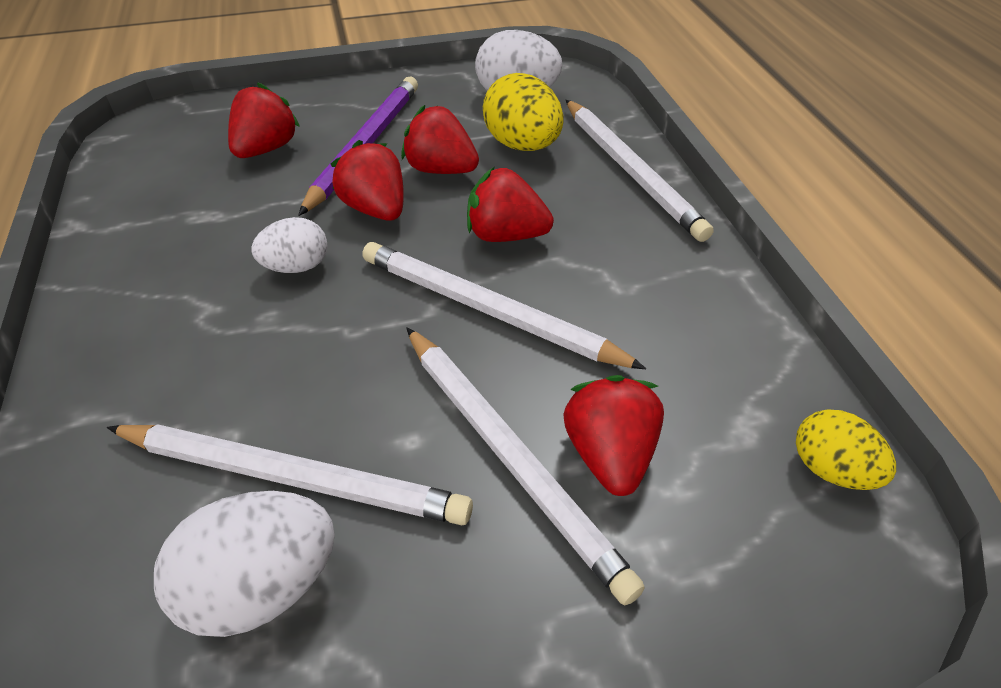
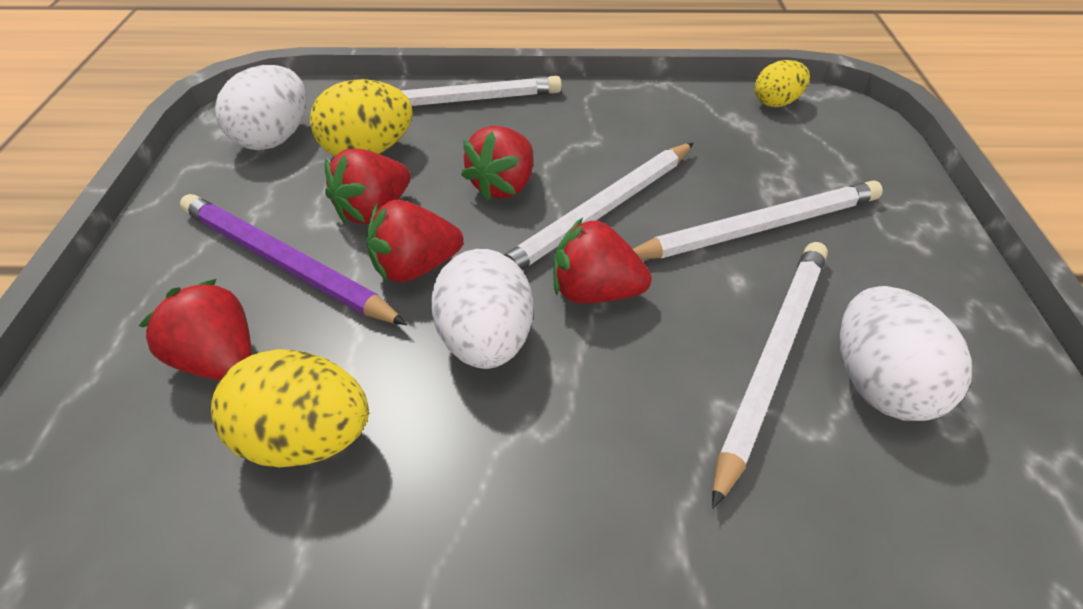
camera: 75 degrees left, 0 degrees up
white egg [251,217,328,273] -> white egg [431,249,533,369], size x1.57
red strawberry [563,375,664,496] -> red strawberry moved to [553,217,652,304]
none -> yellow egg [211,349,369,467]

